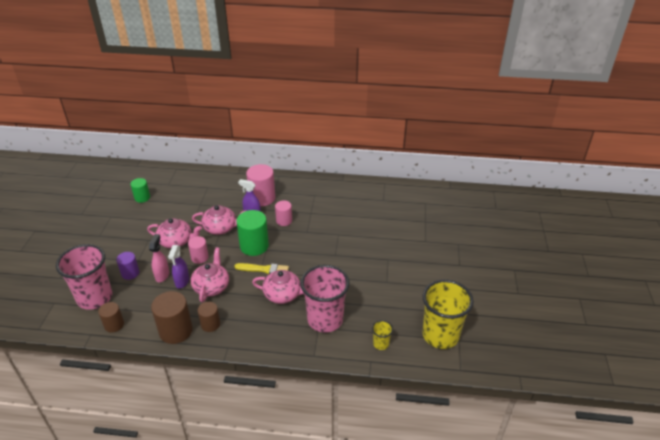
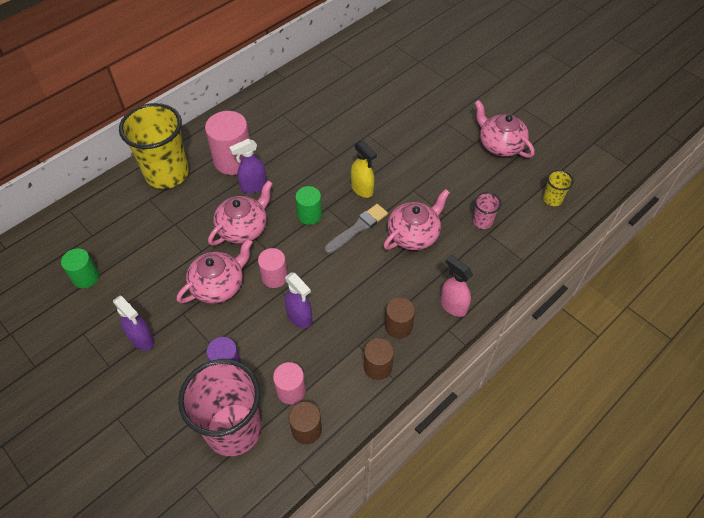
camera: 50 degrees left, 15 degrees up
pink spray bottle [149,234,169,282] -> pink spray bottle moved to [440,255,473,317]
brown cylinder [151,291,193,344] -> brown cylinder [364,338,394,380], size x0.59
pink teapot [191,247,229,302] -> pink teapot moved to [475,100,535,158]
yellow brush [235,263,289,274] -> grey brush [325,204,388,254]
green cylinder [236,210,269,256] -> green cylinder [295,186,322,225], size x0.59
pink cylinder [275,201,292,226] -> pink cylinder moved to [273,362,306,404]
pink cup [300,265,349,333] -> pink cup [473,192,501,229], size x0.43
yellow cup [423,280,474,349] -> yellow cup moved to [119,103,189,189]
none -> purple spray bottle [113,295,155,350]
none -> yellow spray bottle [351,140,377,198]

